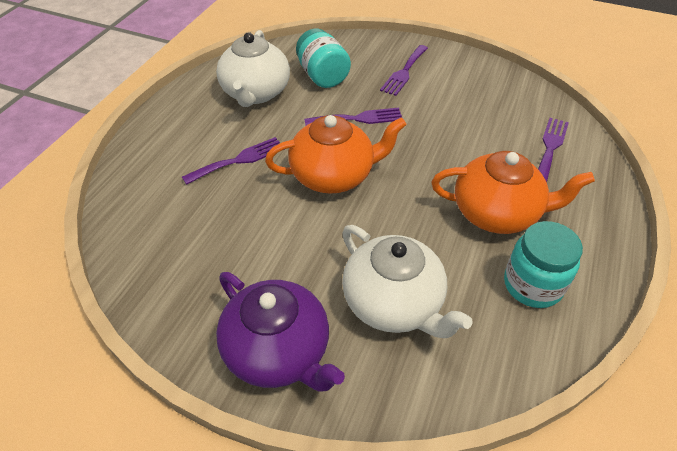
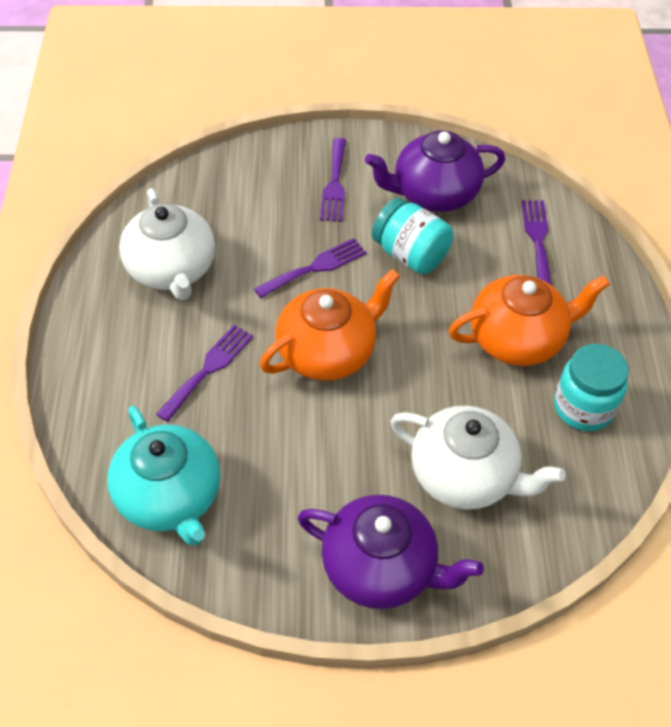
camera: 25 degrees left, 5 degrees up
turquoise jar [296,29,351,88] -> turquoise jar moved to [372,198,453,274]
none -> turquoise teapot [107,406,220,545]
none -> purple teapot [365,130,505,212]

